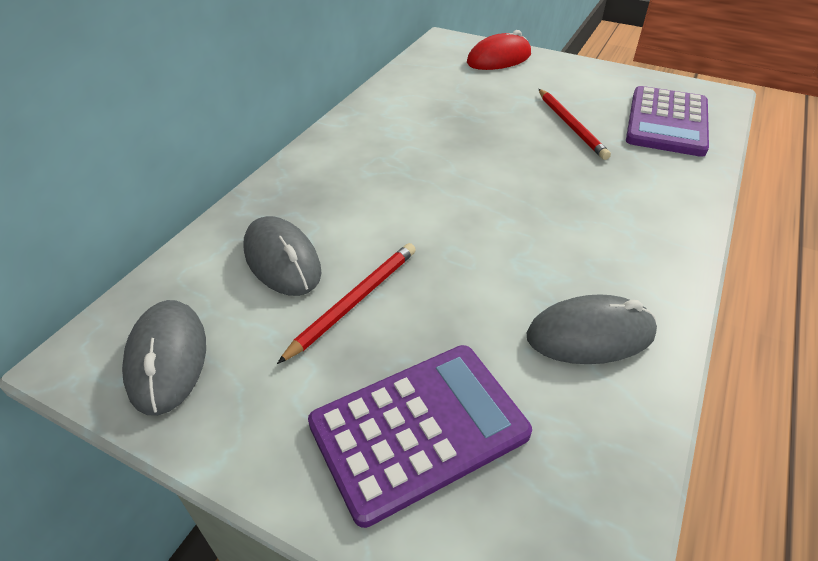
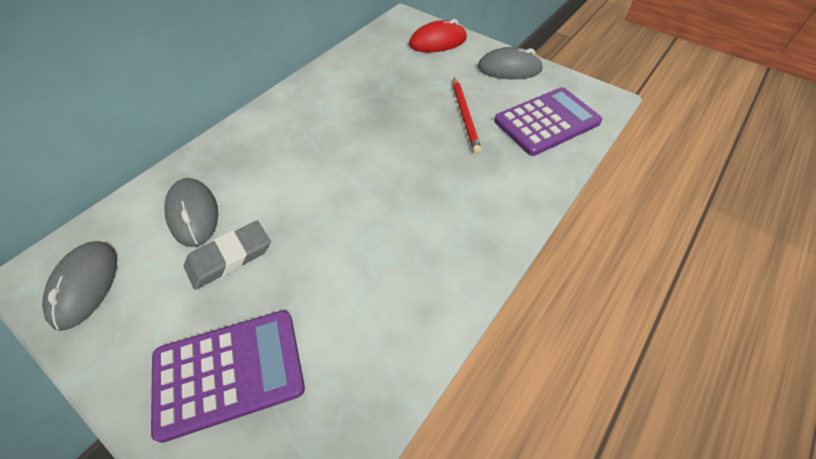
camera: 10 degrees right, 10 degrees up
red pencil [277,243,416,364] -> grey eraser [184,221,270,290]
grey mouse [527,294,657,364] -> grey mouse moved to [477,47,544,79]
purple calculator [626,86,709,157] -> purple calculator turned 150 degrees counterclockwise [494,87,602,156]

